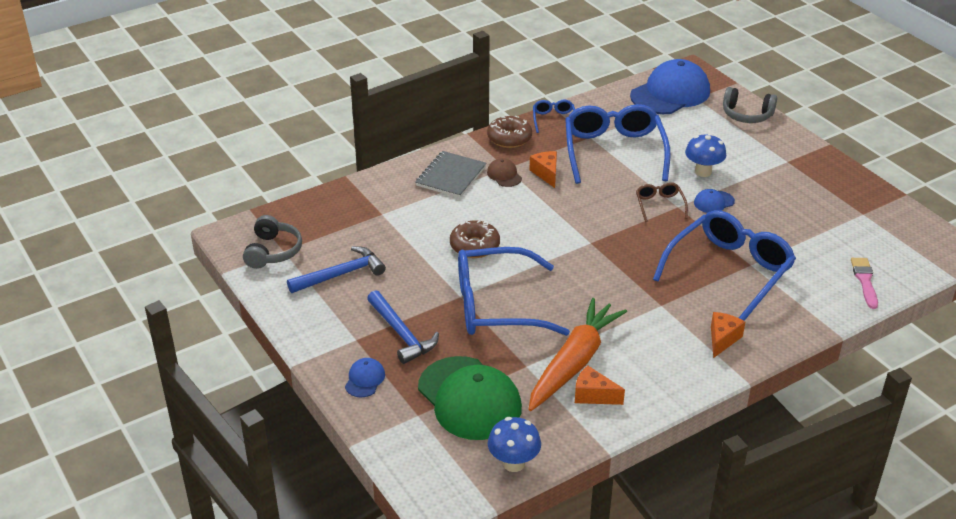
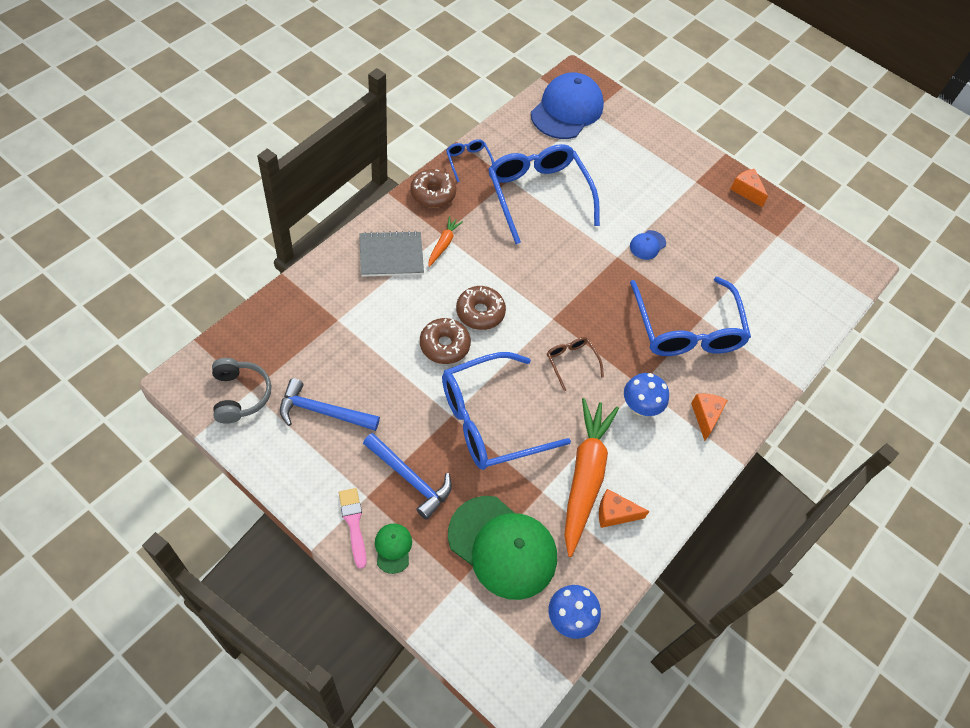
camera: 25 degrees left, 20 degrees up
blue hammer [287,246,386,293] -> blue hammer turned 120 degrees counterclockwise [280,378,380,431]
blue cap [345,358,385,397] -> green cap [375,523,412,574]
grey notebook [415,151,487,198] -> grey notebook turned 75 degrees clockwise [359,231,424,277]
brown cap [487,158,522,187] -> orange carrot [428,216,463,267]
orange cheese [530,151,557,188] -> orange cheese moved to [730,169,768,207]
brown glasses [636,182,688,222] -> brown glasses moved to [547,337,604,391]
blue glasses [653,210,796,321] -> blue glasses turned 150 degrees clockwise [630,277,751,356]
blue mushroom [685,134,726,177] -> blue mushroom moved to [624,373,669,416]
grey headphones [723,87,777,123] -> none
pink brush [851,258,878,309] -> pink brush moved to [339,488,367,569]
none -> brown donut [456,286,506,330]

